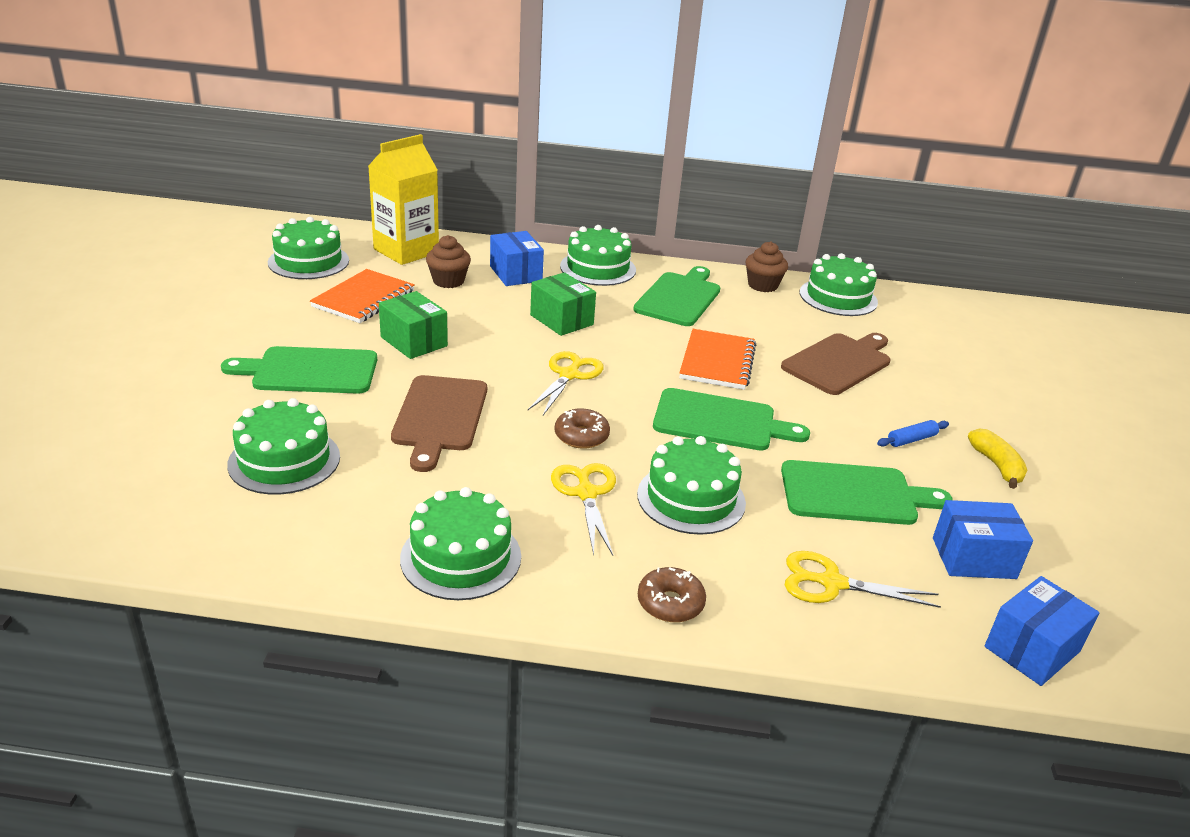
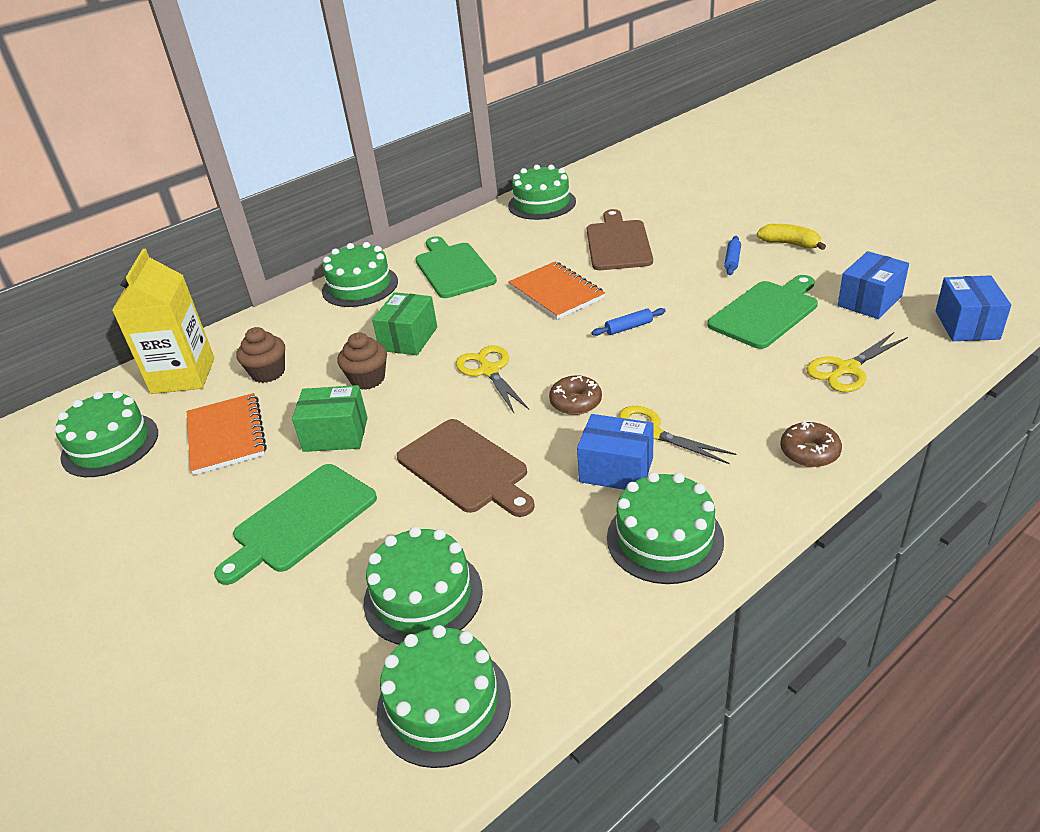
camera: 40 degrees left, 5 degrees up
blue box [490,231,544,286] -> blue box moved to [577,414,654,490]
green box [530,272,596,336] -> green box turned 75 degrees counterclockwise [372,292,437,355]
green cake [637,436,746,535] -> green cake moved to [377,625,511,768]
green cutting board [653,388,810,451] -> blue rolling pin [592,308,666,336]
brown cupcake [745,241,788,292] -> brown cupcake moved to [337,332,387,390]

